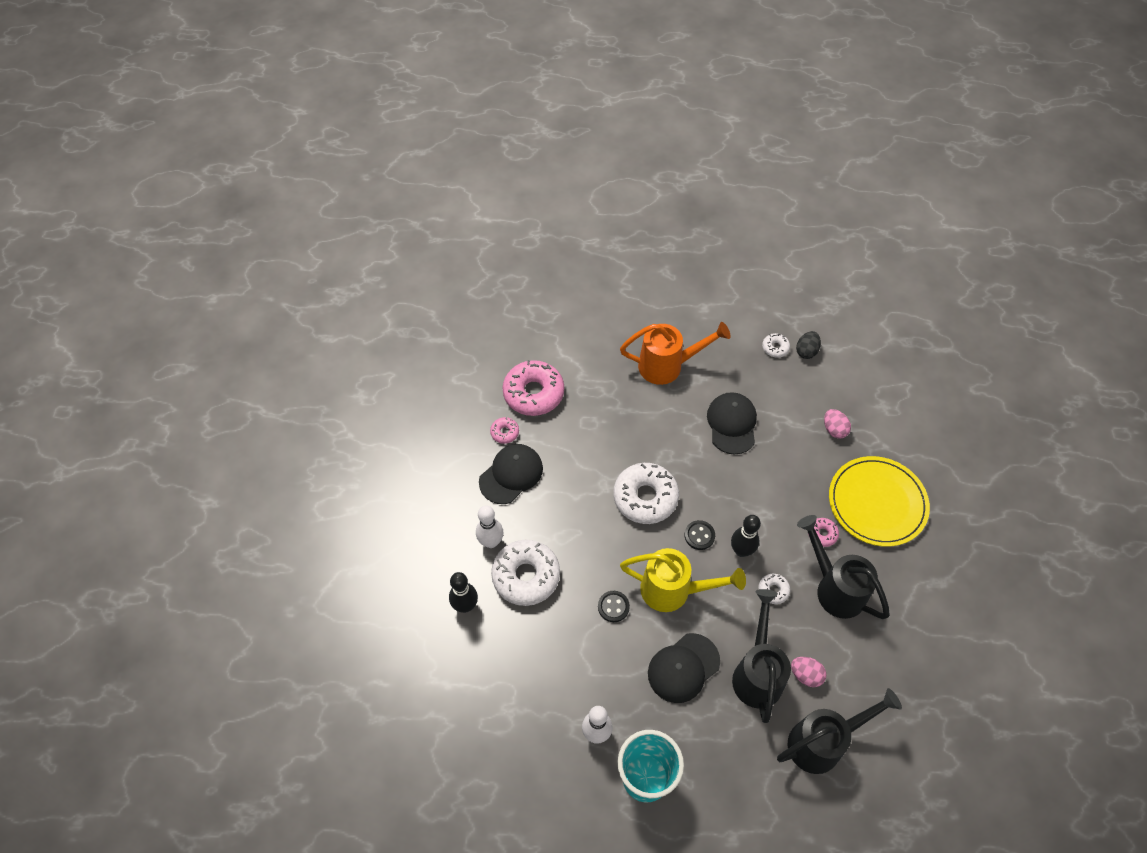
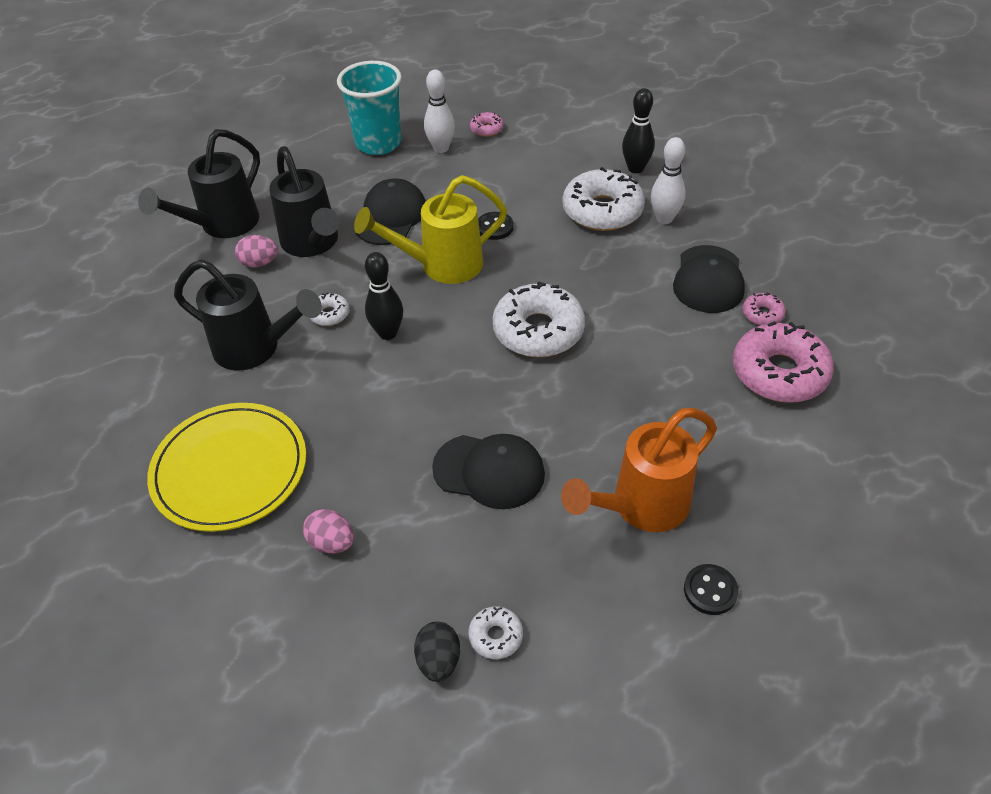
camera: 150 degrees right, 10 degrees down
black button [684,520,715,550] -> black button moved to [684,564,738,615]
black cap [707,392,757,454] -> black cap turned 45 degrees counterclockwise [432,434,545,509]
pink donut [808,518,839,547] -> pink donut moved to [470,112,504,137]

